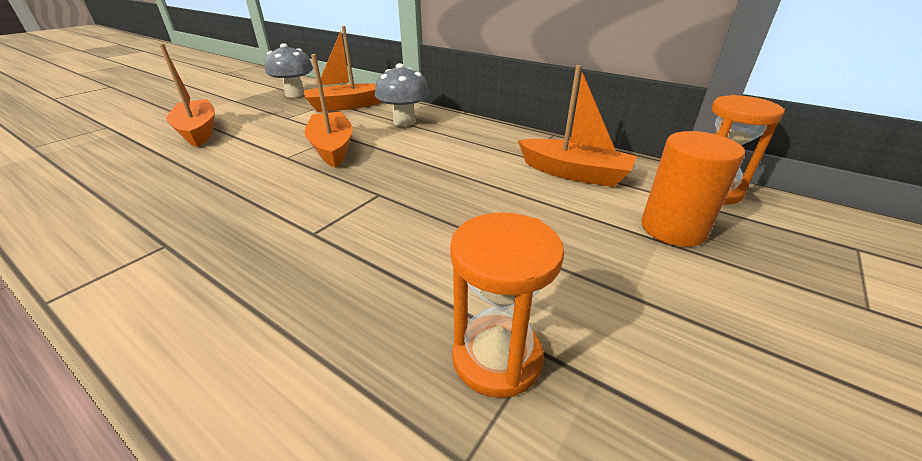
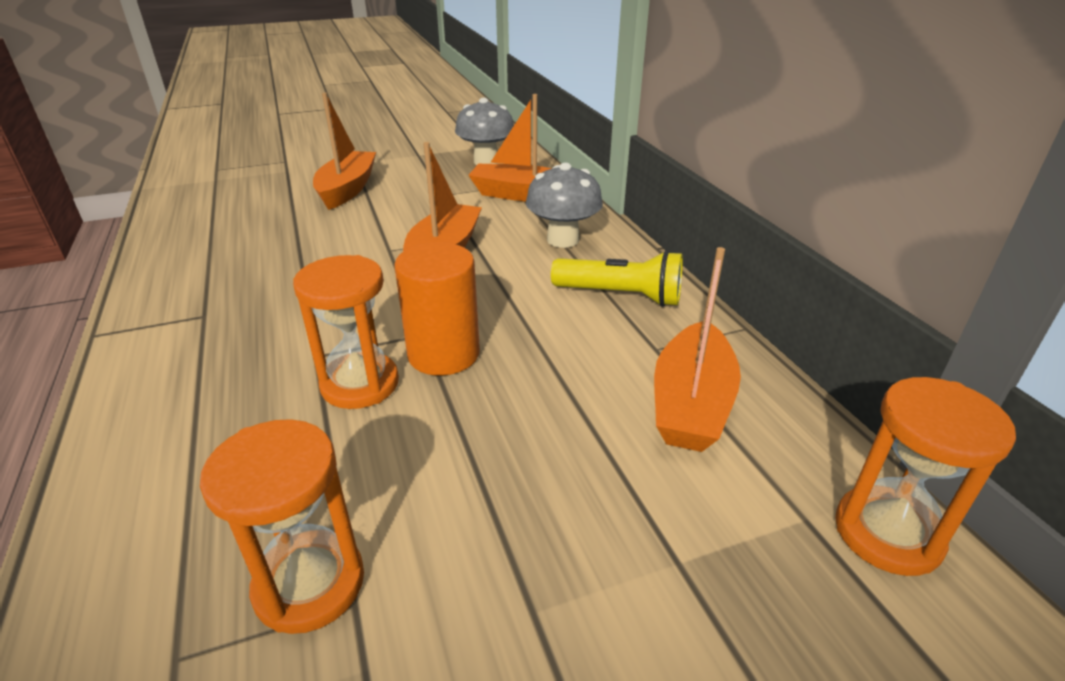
camera: 35 degrees right, 0 degrees up
orange boat [518,65,637,187] -> orange boat turned 45 degrees clockwise [654,247,741,452]
orange cylinder [641,131,745,247] -> orange cylinder moved to [394,242,480,376]
none -> orange hourglass [293,255,399,409]
none -> yellow flashlight [551,251,683,307]

